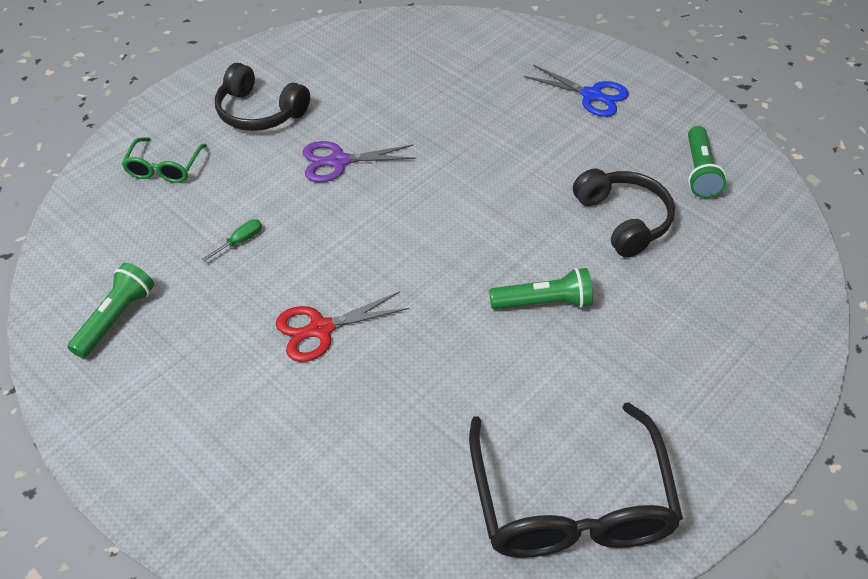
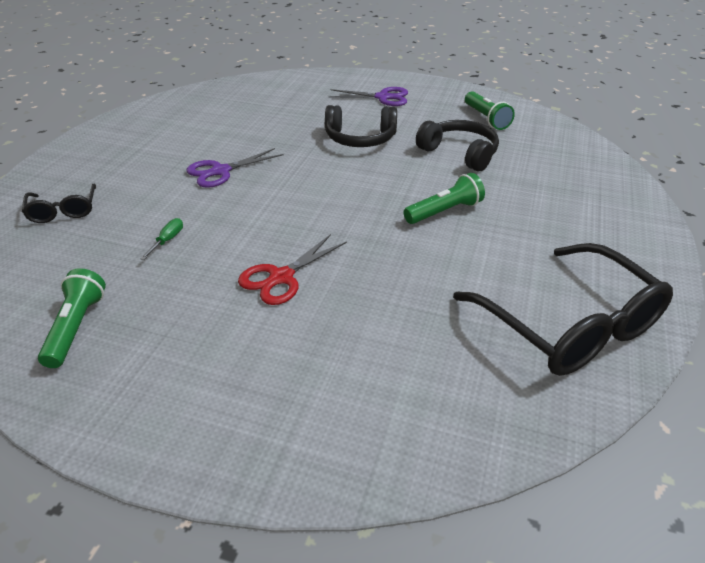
camera: 25 degrees left, 10 degrees down
green glasses [122,138,207,183] -> black glasses [22,183,96,223]
black headphones [215,63,310,131] -> black headphones moved to [325,105,397,147]
blue scissors [524,64,629,117] -> purple scissors [329,87,408,106]

